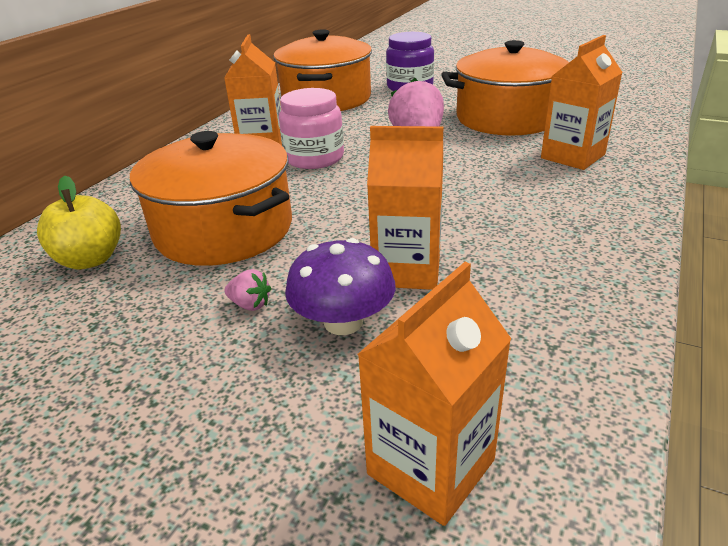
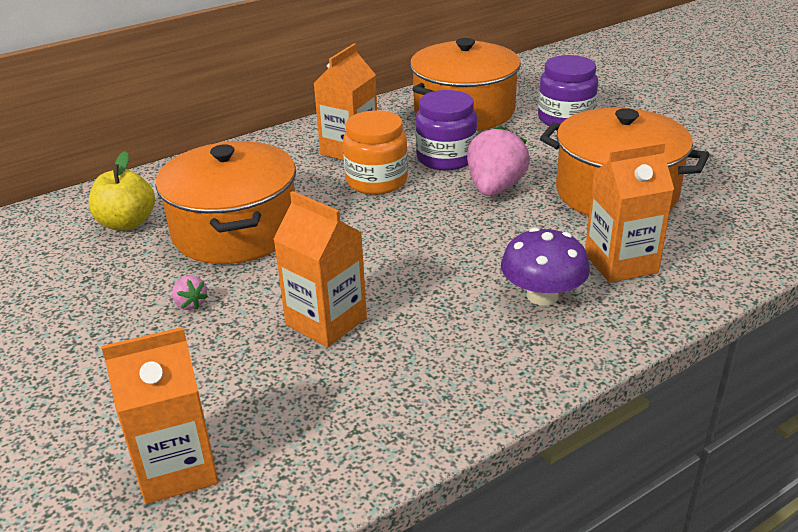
camera: 30 degrees right, 0 degrees up
pink jar [279,88,344,169] -> orange jar [343,110,408,195]
purple mushroom [285,238,396,335] -> purple mushroom moved to [501,228,590,306]
none -> purple jar [415,90,477,171]

